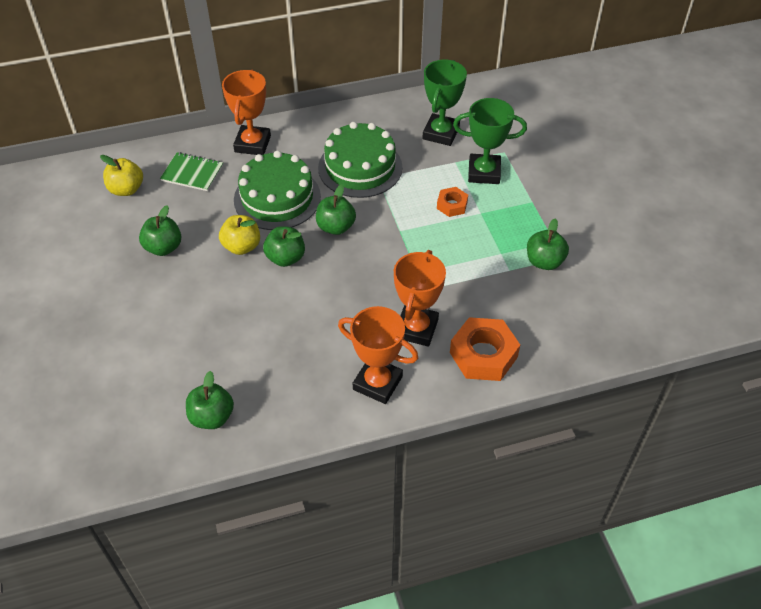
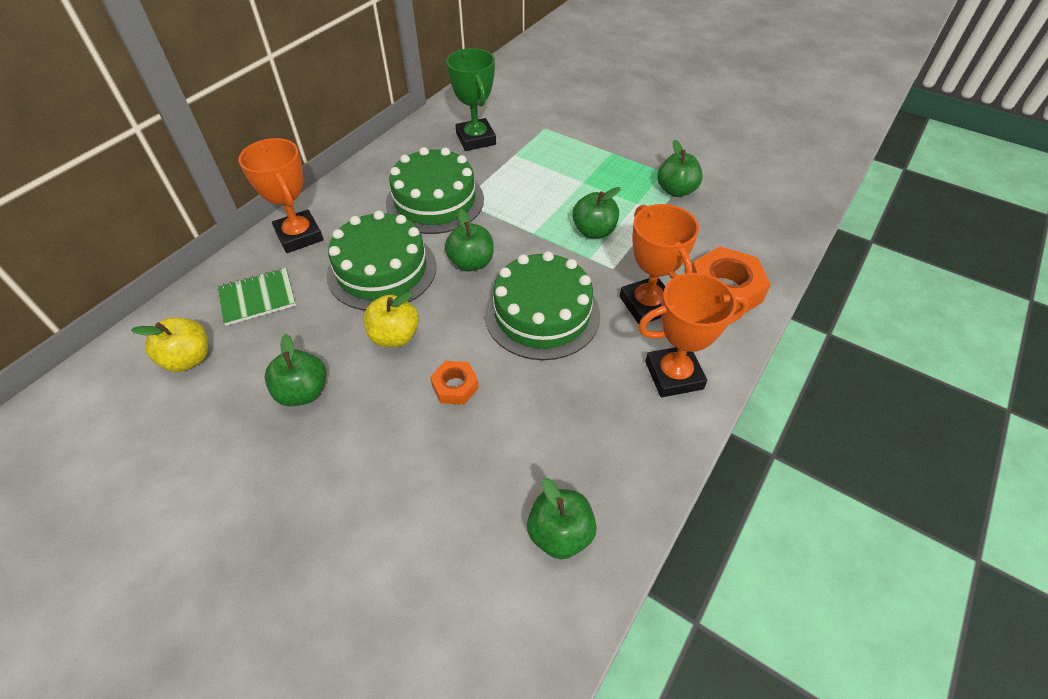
camera: 40 degrees left, 0 degrees up
green apple [263,226,305,267] -> green apple moved to [572,187,621,239]
orange nut [437,187,468,217] -> orange nut moved to [430,361,479,405]
green trophy [453,98,527,184] -> none
none -> green cake [485,251,600,360]

